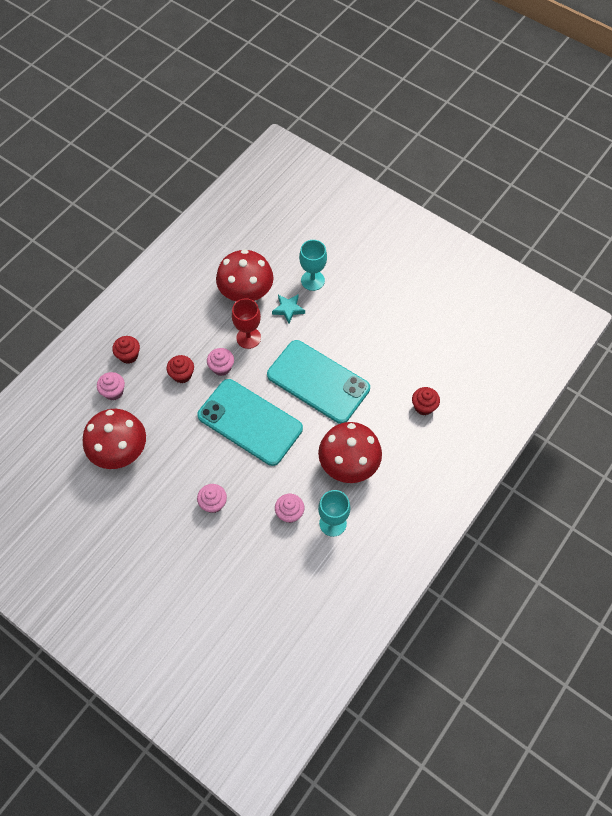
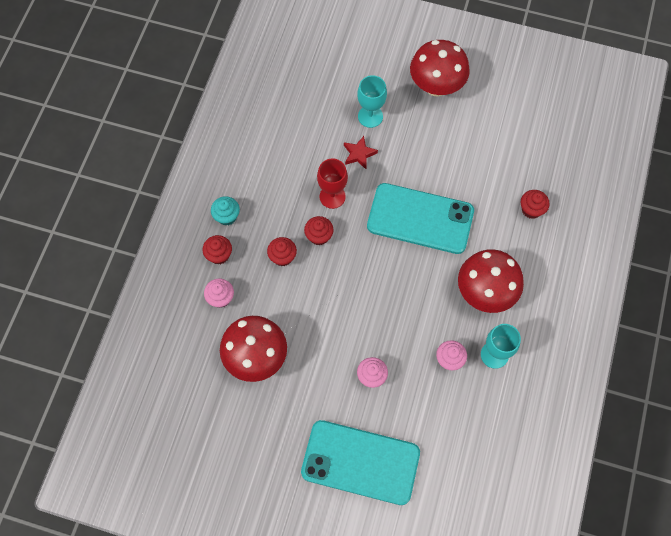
camera: 20 degrees left, 5 degrees up
turquoise phone [197,379,303,466] -> turquoise phone moved to [301,420,420,505]
pink cupcake [207,348,234,376] -> red cupcake [304,216,334,245]
red mushroom [216,249,273,302] -> red mushroom moved to [410,40,470,97]
turquoise star [272,295,305,324] -> red star [344,136,378,169]
none -> turquoise cupcake [211,196,240,226]

